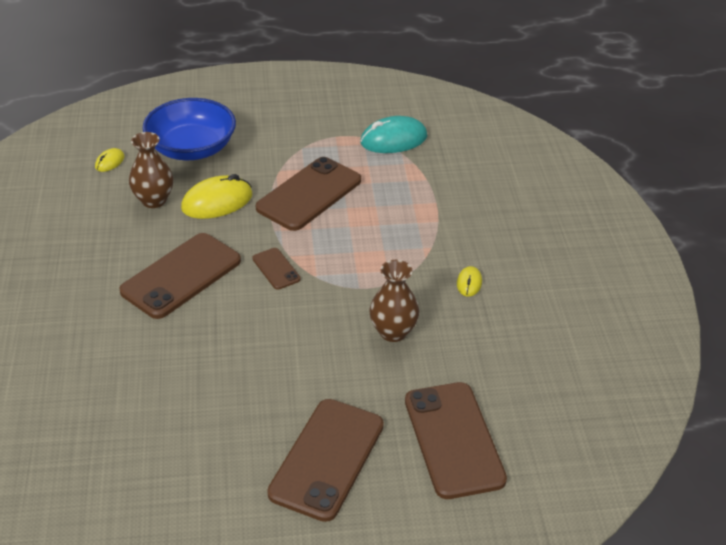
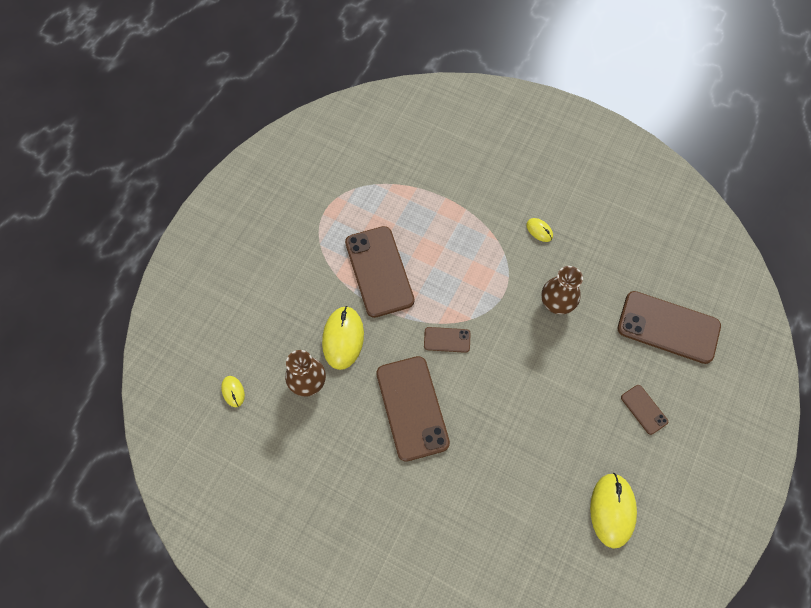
camera: 55 degrees left, 25 degrees up
blue bowl [142,98,236,160] -> none
brown phone [267,399,384,522] -> brown phone [621,385,668,435], size x0.48
turquoise mouse [360,116,427,153] -> none
none -> yellow mouse [590,473,637,549]

